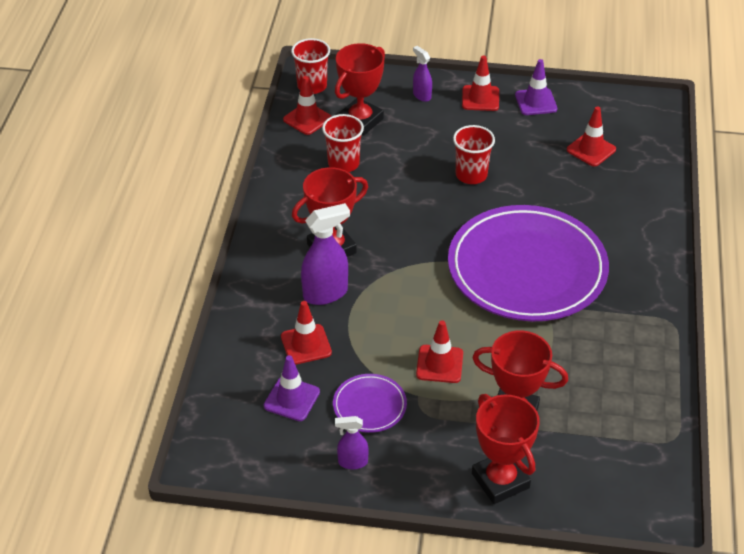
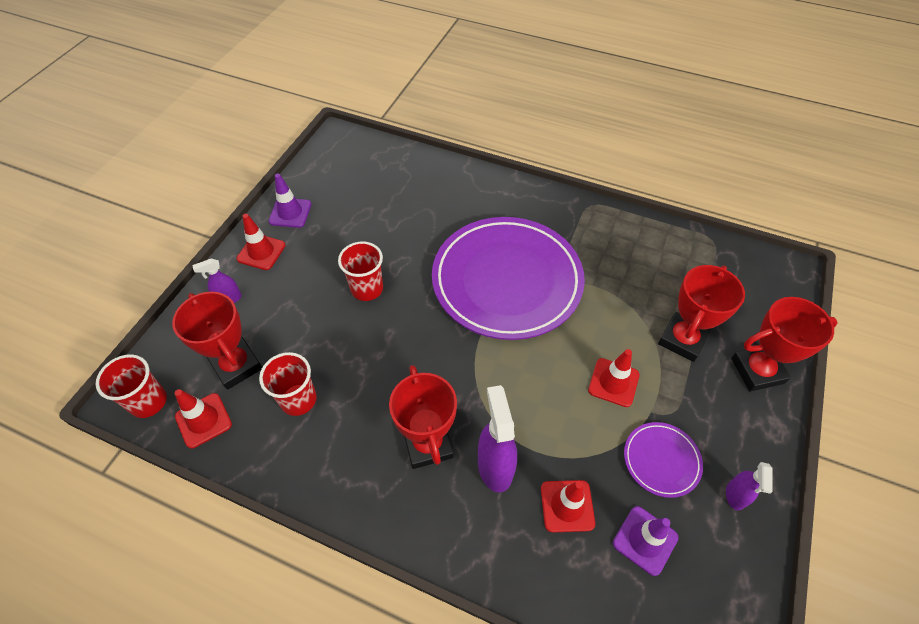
camera: 75 degrees left, 10 degrees up
red traffic cone [567,106,616,167] -> none

